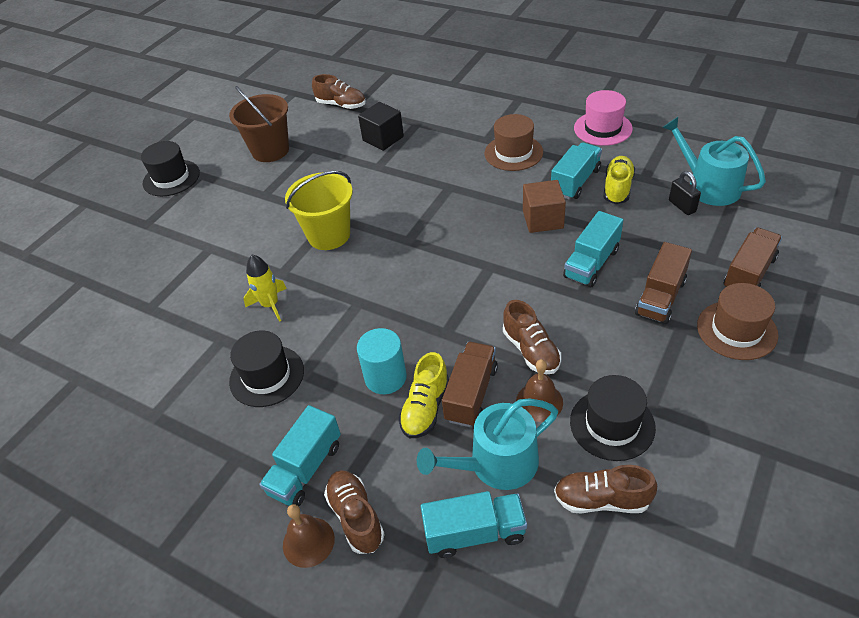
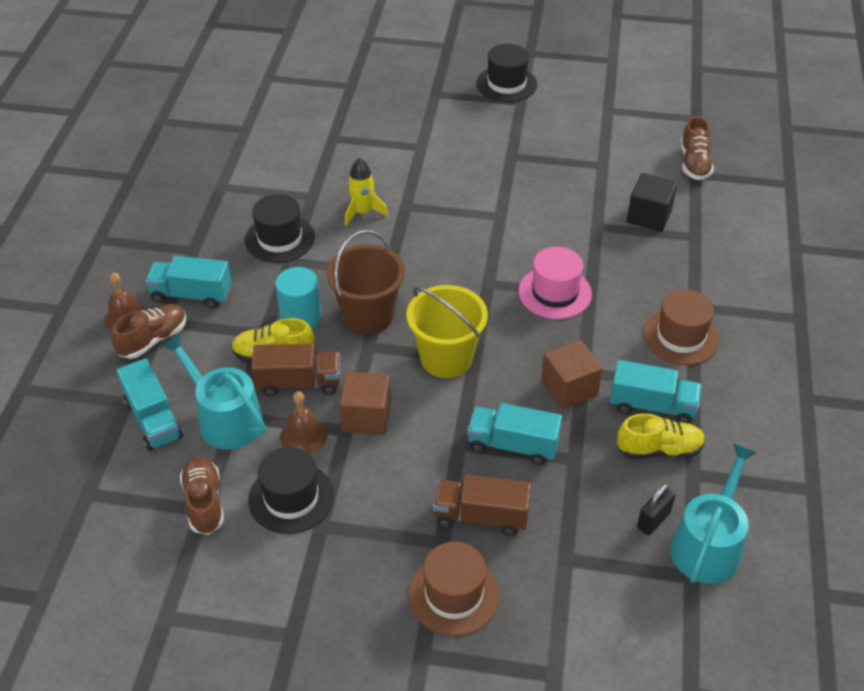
camera: 65 degrees right, 0 degrees up
brown bucket [229,86,289,162] -> brown bucket moved to [326,230,405,335]
yellow bucket [285,171,353,250] -> yellow bucket moved to [406,285,488,378]
brown shoe [503,300,561,374] -> brown cube [339,371,391,435]
pink hat [574,90,633,146] -> pink hat moved to [519,247,592,319]
brown truck [724,228,782,287] -> none

